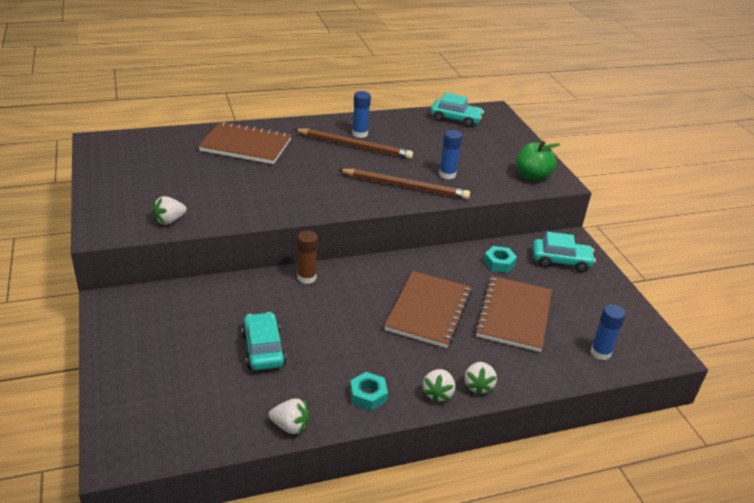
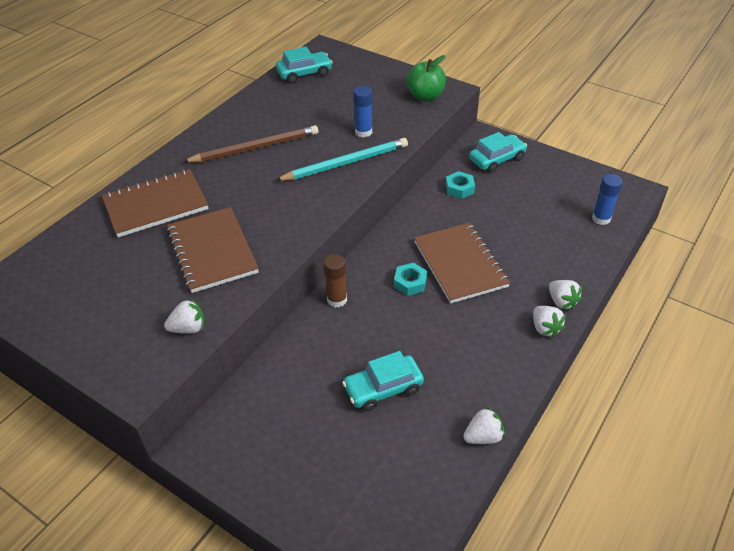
camera: 35 degrees left, 10 degrees up
white strawberry [152,196,187,225] -> white strawberry turned 120 degrees counterclockwise [164,298,205,334]
turquoise car [242,312,286,370] -> turquoise car turned 60 degrees counterclockwise [342,351,424,411]
brown pencil [339,169,470,199] -> turquoise pencil [275,138,408,181]
turquoise nut [350,372,388,411] -> turquoise nut moved to [394,263,427,296]
blue glue stick [352,91,371,138] -> none
brown notebook [475,276,552,352] -> brown notebook moved to [167,207,259,293]

